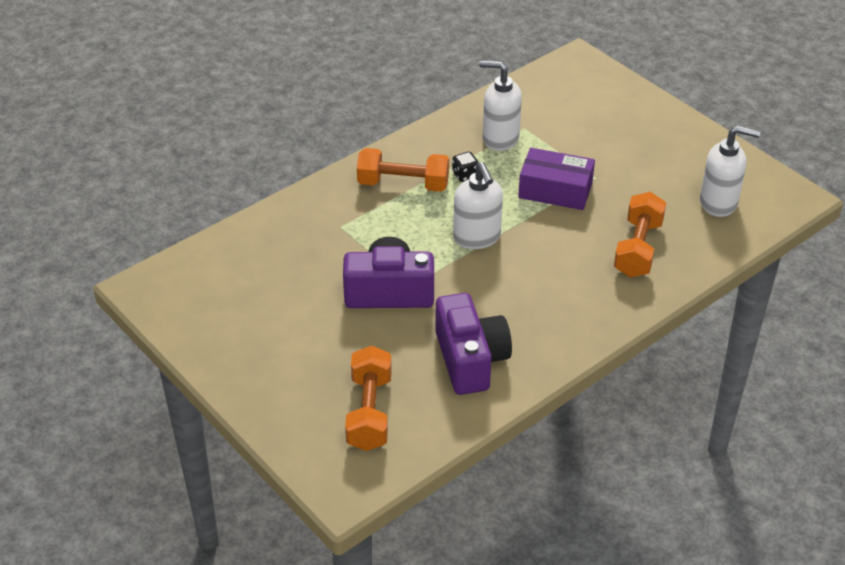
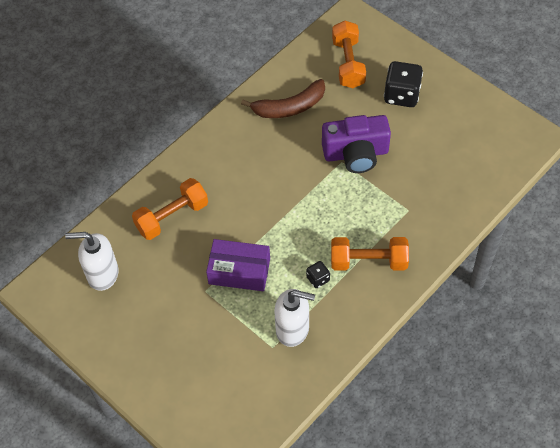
camera: 175 degrees right, 15 degrees up
purple camera [435,293,512,395] -> brown banana [241,79,325,118]
white soap dispenser [453,162,503,249] -> none
orange dumbbell [614,192,666,278] -> orange dumbbell turned 45 degrees clockwise [132,178,208,240]
none -> black dice [384,61,423,107]

